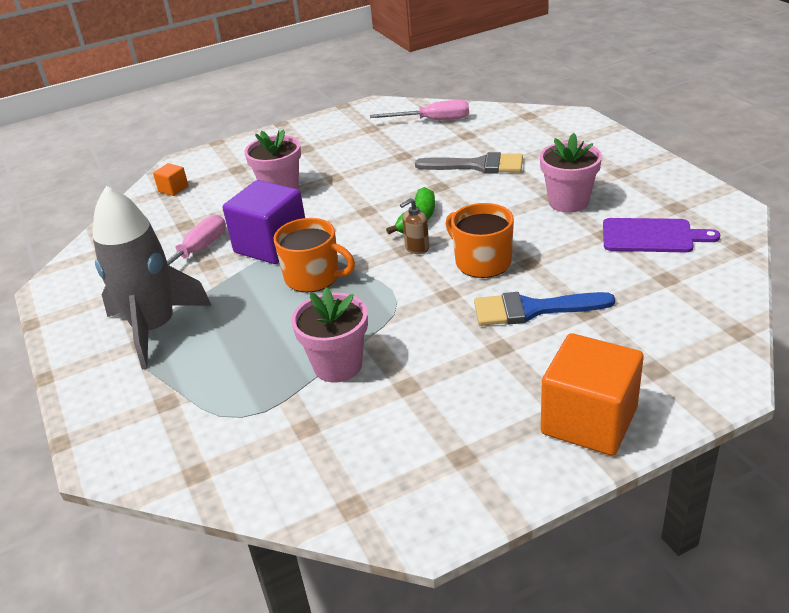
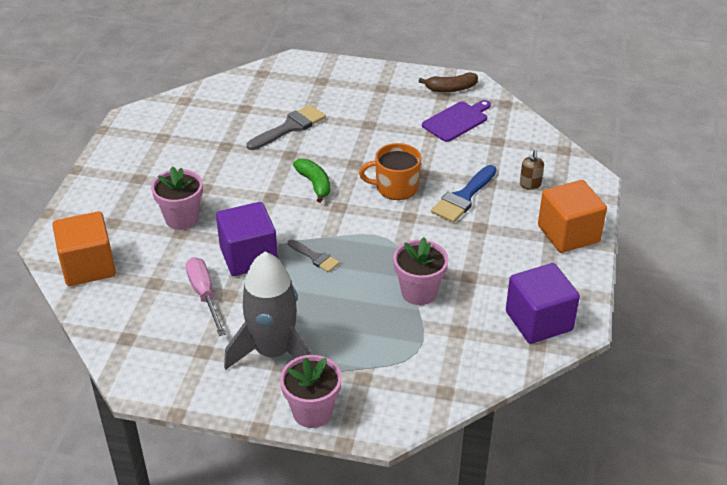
camera: 55 degrees left, 5 degrees up
orange cube [153,163,188,196] -> orange cube [52,211,116,286], size x2.23
orange mug [274,218,355,292] -> grey brush [288,239,340,272]
pink screwdriver [370,100,469,120] -> none
brown soap dispenser [400,198,429,254] -> brown soap dispenser moved to [520,150,544,190]
pink flower pot [540,133,602,213] -> pink flower pot moved to [280,355,342,428]
none -> brown banana [419,73,478,92]
none -> purple cube [506,263,580,344]

